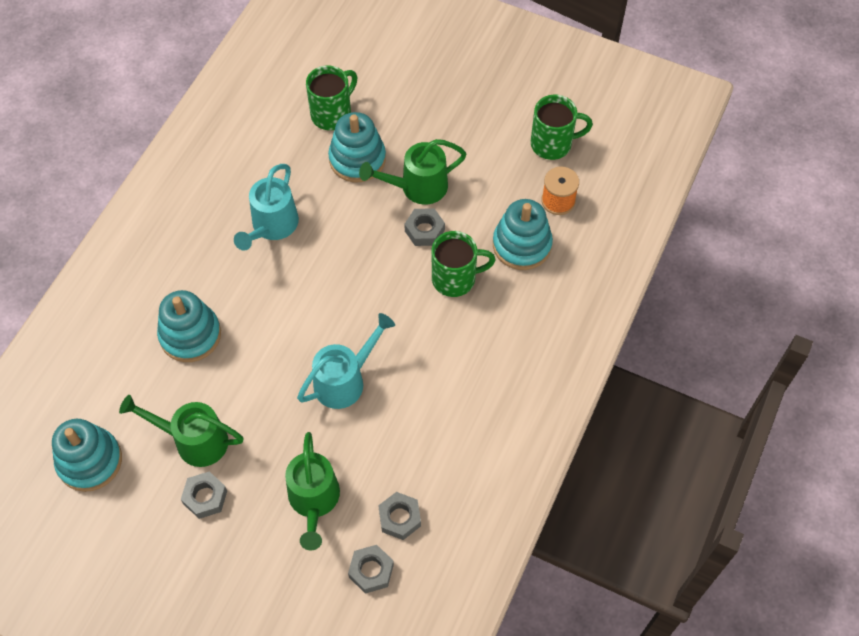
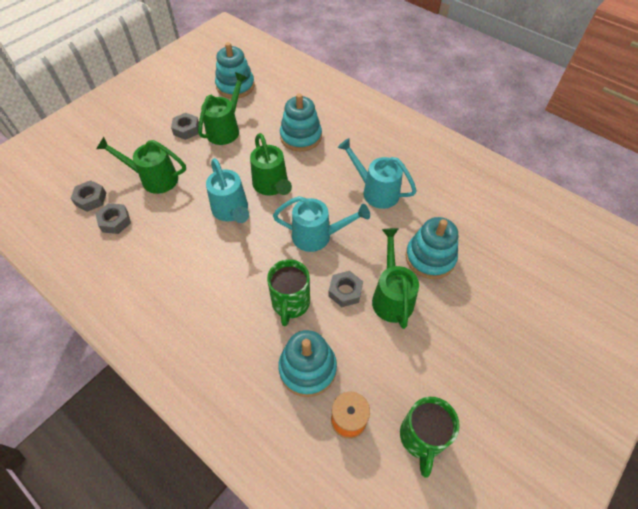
camera: 105 degrees right, 5 degrees down
green mug [306,65,357,130] -> none
none -> green watering can [250,133,292,196]
none -> turquoise watering can [273,196,370,252]

